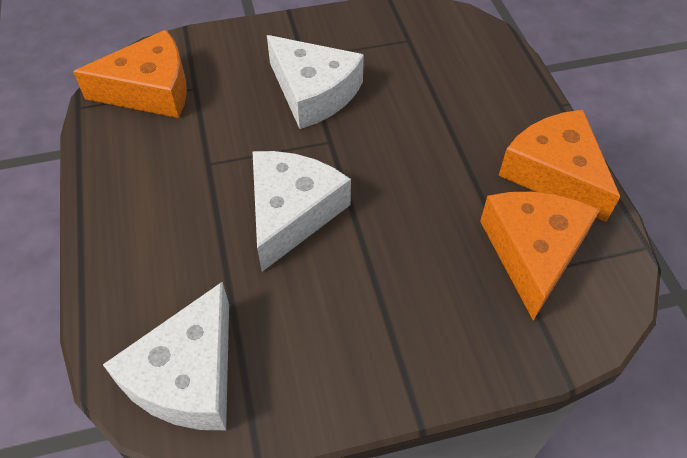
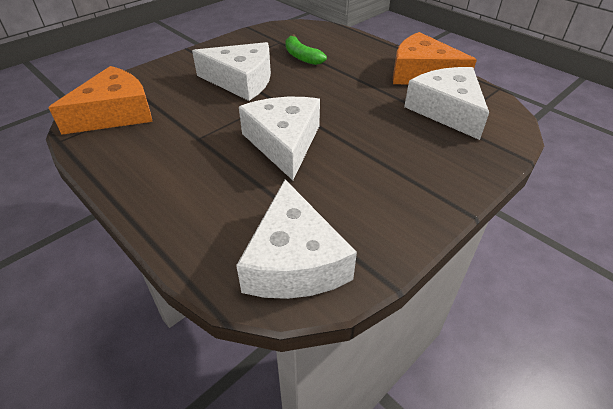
camera: 30 degrees left, 10 degrees down
orange cheese [480,192,600,321] -> white cheese [404,67,489,140]
none -> green banana [285,34,327,65]

